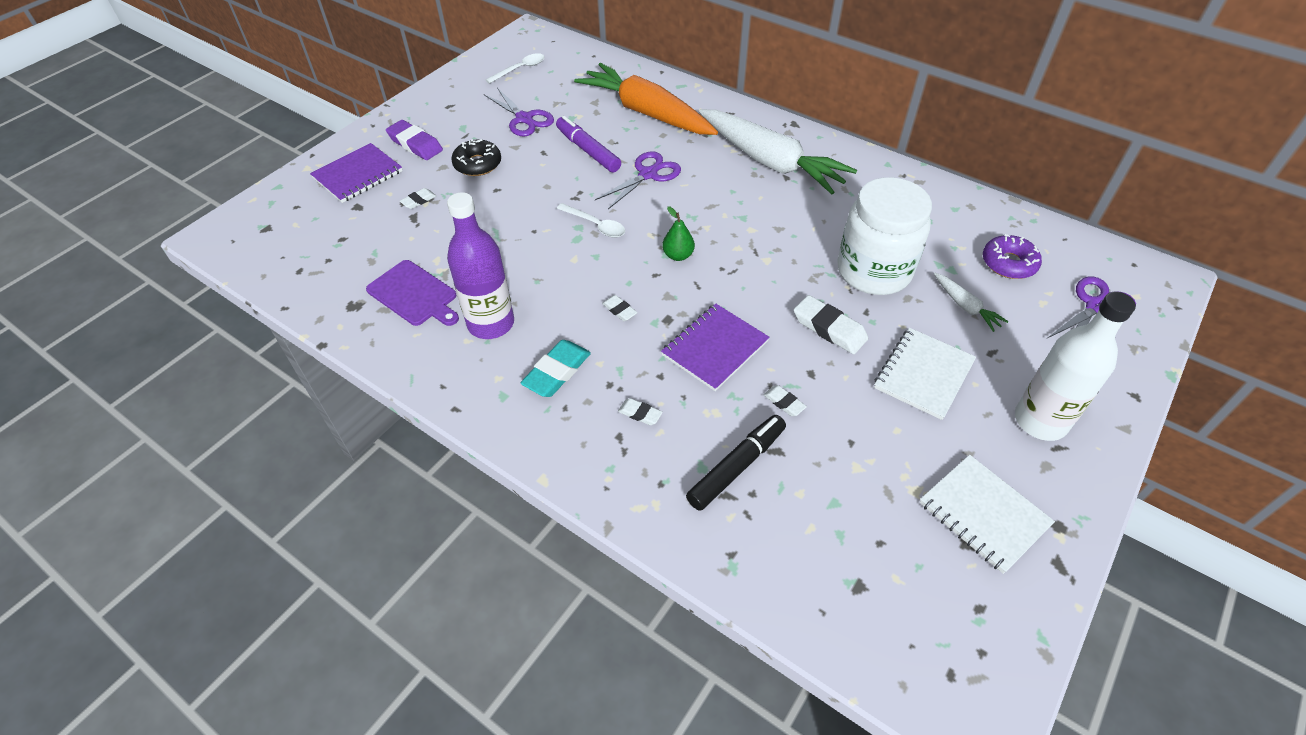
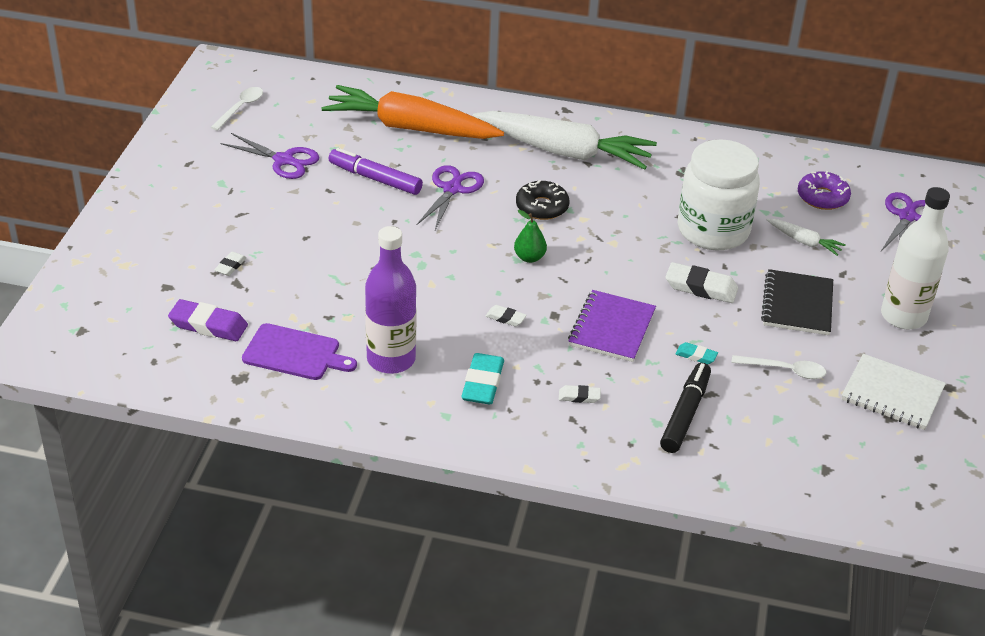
camera: 25 degrees left, 10 degrees down
purple notebook [310,143,402,203] -> none
purple eraser [386,120,443,160] -> purple eraser moved to [168,299,248,341]
black donut [451,139,501,176] -> black donut moved to [516,180,569,220]
white spoon [557,203,625,238] -> white spoon moved to [731,355,826,379]
white eraser [764,385,807,416] -> turquoise eraser [675,342,718,364]
white notebook [874,328,976,420] -> black notebook [761,269,833,335]

